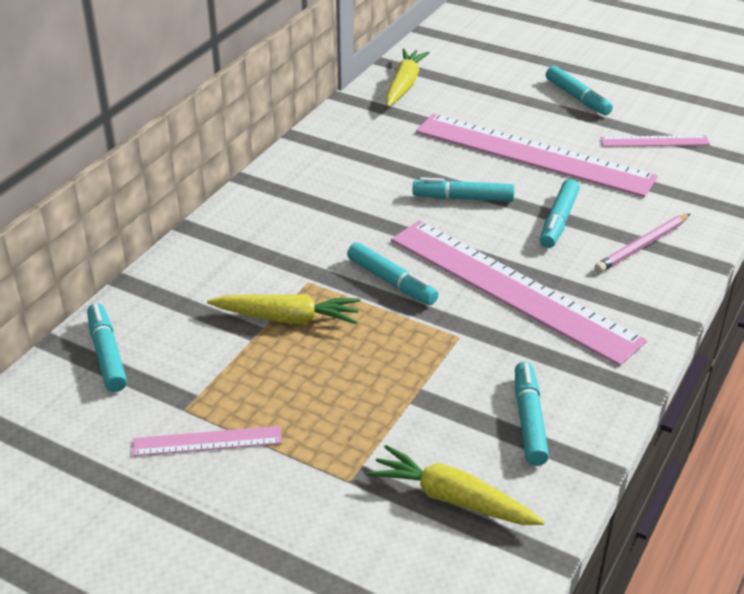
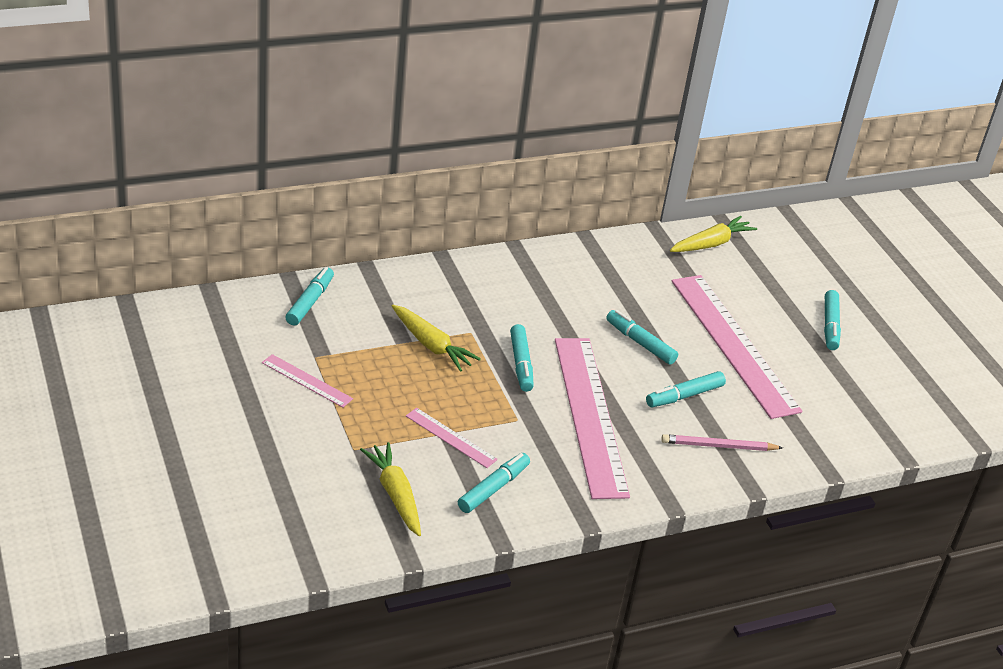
camera: 35 degrees right, 0 degrees up
pink ruler [601,135,710,147] -> pink ruler moved to [406,408,498,468]

